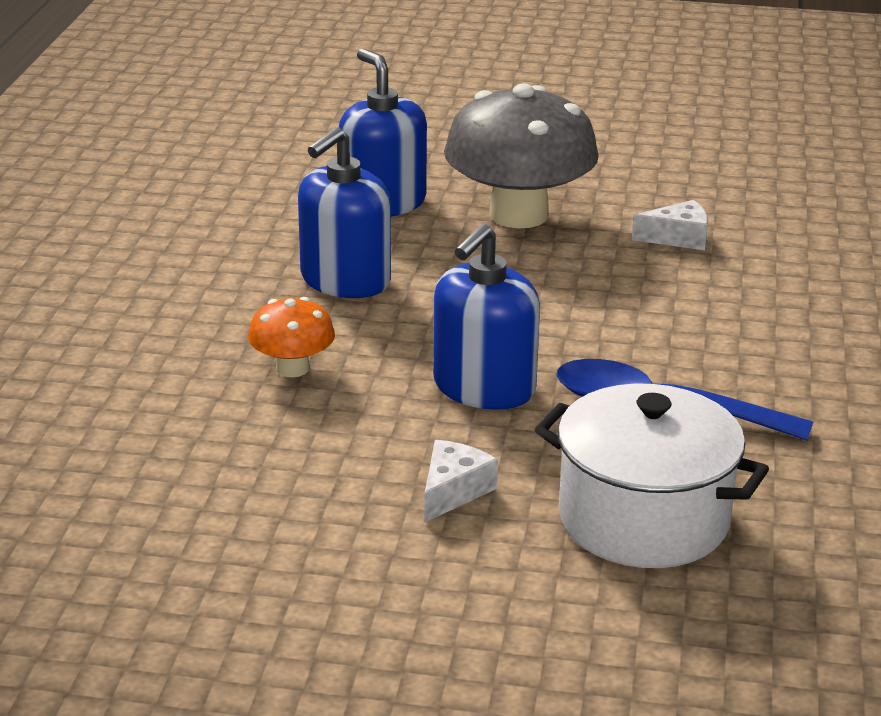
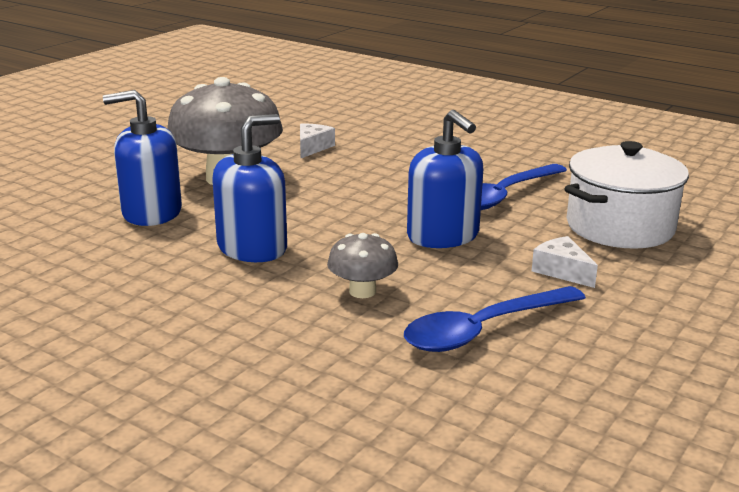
camera: 65 degrees left, 5 degrees down
orange mushroom [248,297,335,377] -> grey mushroom [327,233,398,298]
blue soap dispenser [298,127,391,298] -> blue soap dispenser turned 105 degrees counterclockwise [212,114,287,262]
none -> blue spoon [404,286,586,352]

